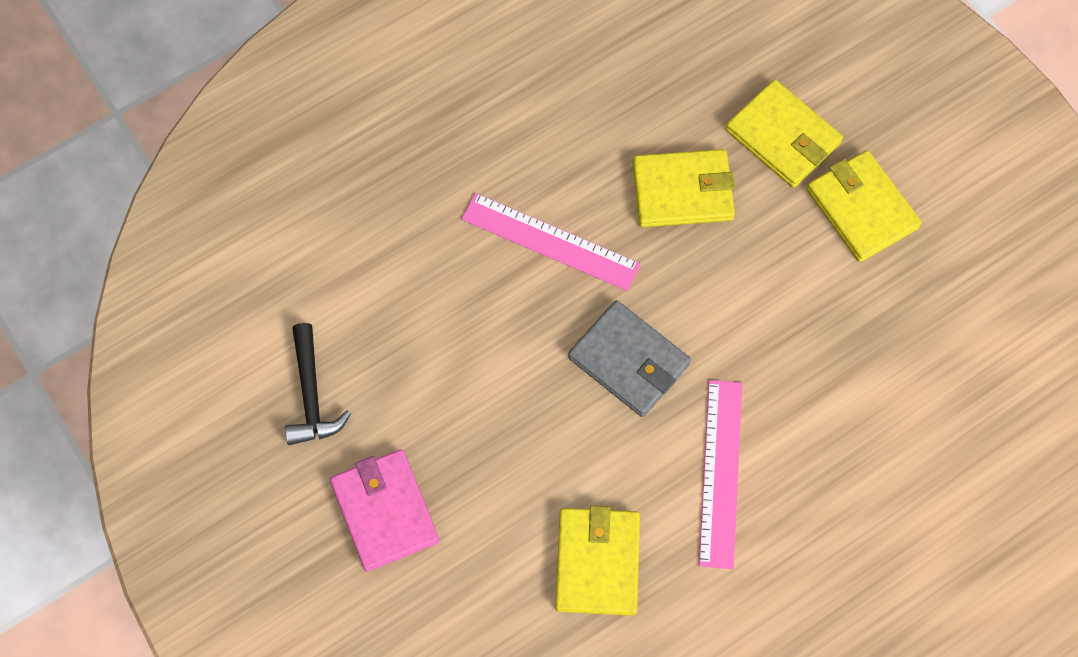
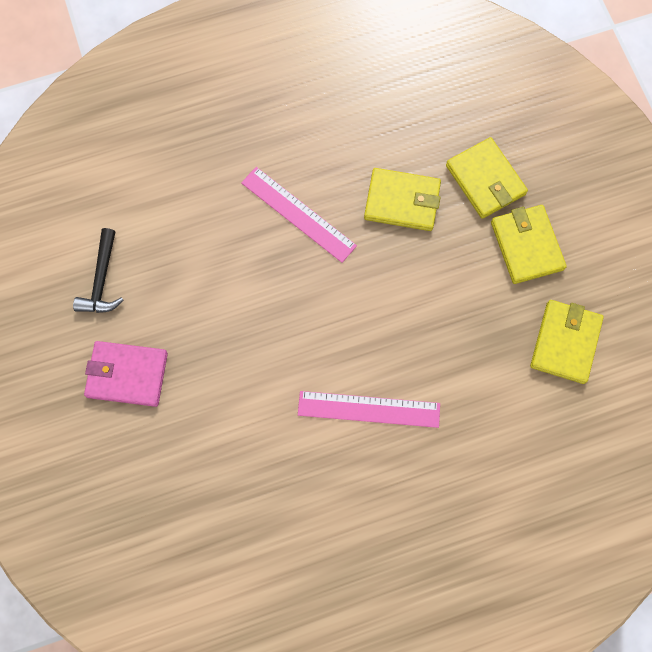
camera: 15 degrees right, 5 degrees up
pink wallet [330,449,439,572] -> pink wallet turned 75 degrees counterclockwise [84,341,168,407]
yellow wallet [555,505,640,616] -> yellow wallet moved to [530,300,604,384]
grey wallet [568,300,691,417] -> none
pink ruler [699,380,742,569] -> pink ruler turned 75 degrees clockwise [298,391,440,428]

